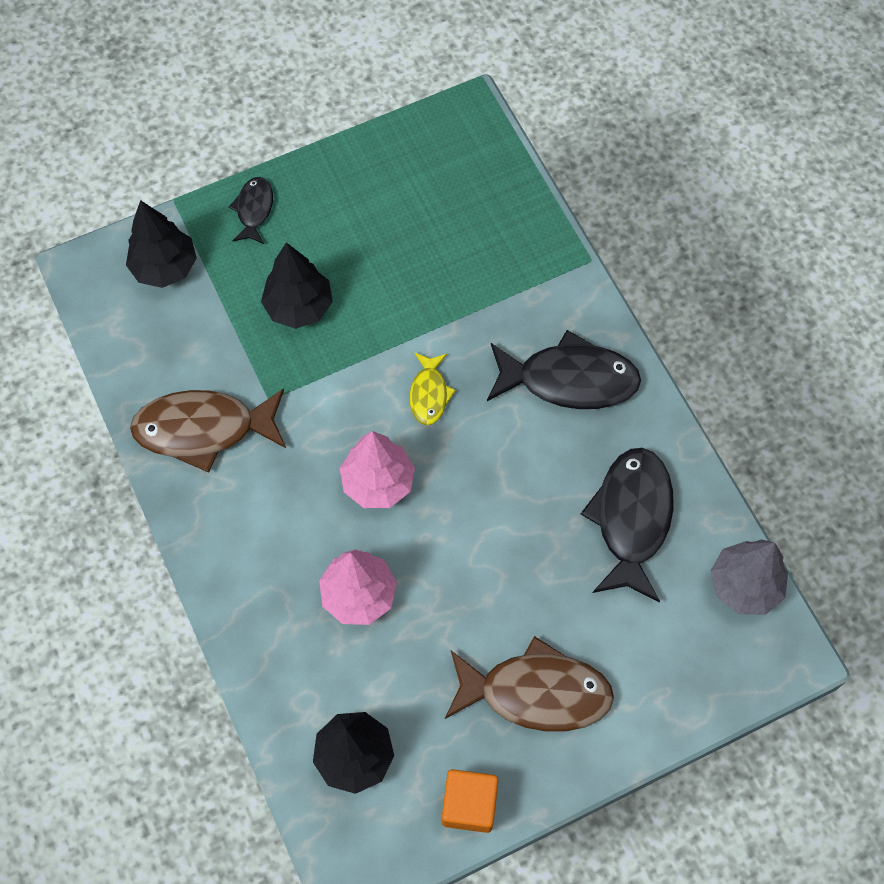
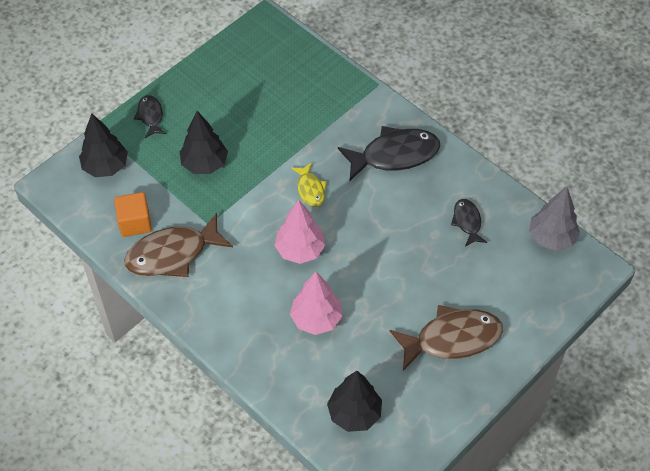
camera: 20 degrees left, 10 degrees down
orange cube [442,769,499,833] -> orange cube moved to [114,192,152,237]
black fish [581,448,673,603] -> black fish [451,199,487,247], size x0.53

